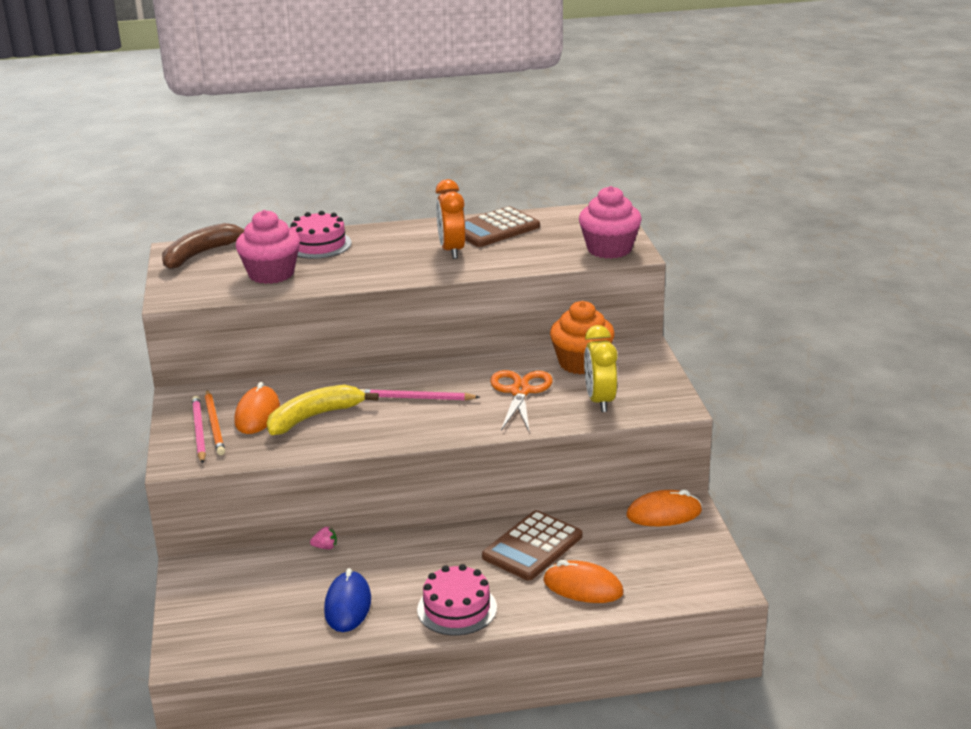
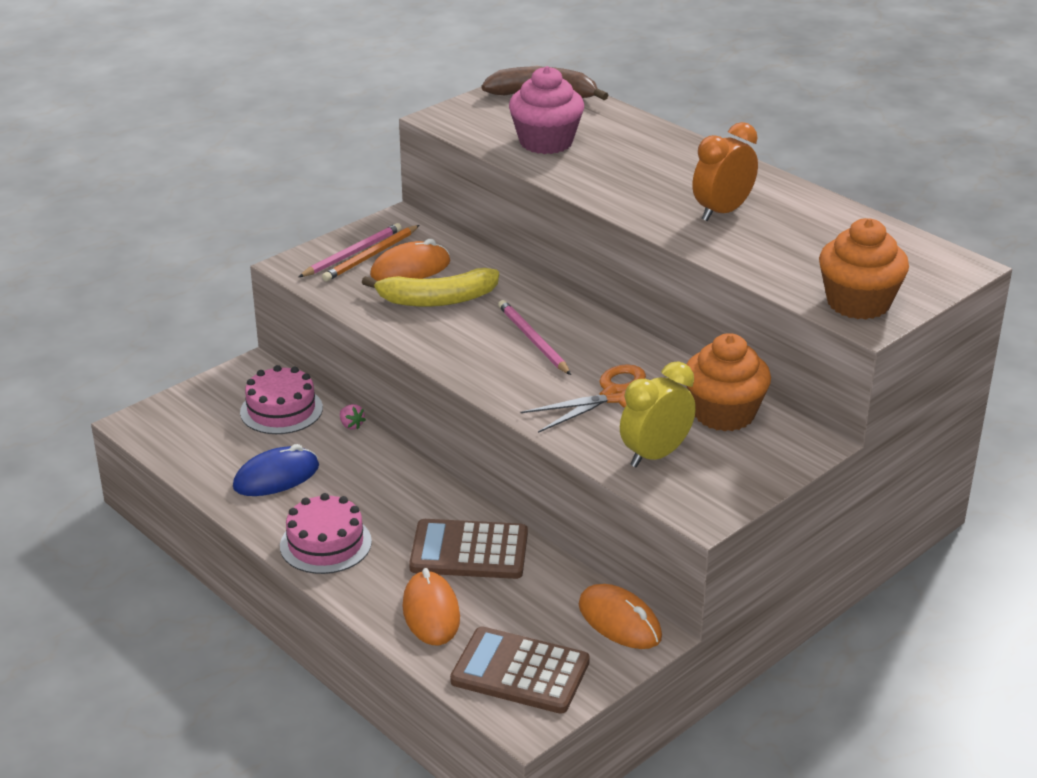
camera: 55 degrees right, 5 degrees up
yellow banana [267,385,379,435] -> yellow banana turned 150 degrees clockwise [362,268,499,307]
pink cake [290,211,351,259] -> pink cake moved to [240,365,323,434]
brown calculator [465,206,540,247] -> brown calculator moved to [450,626,590,714]
pink cupcake [579,186,642,259] -> orange cupcake [819,218,909,319]

